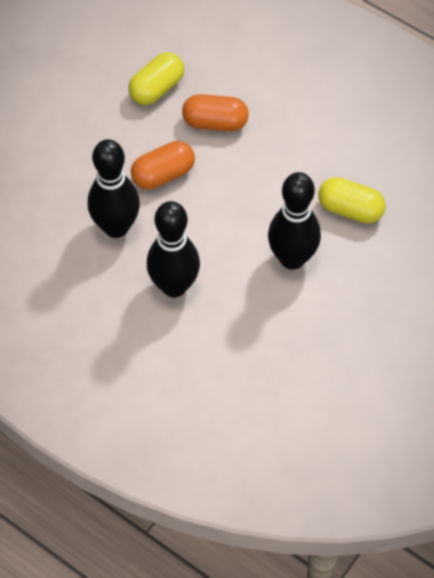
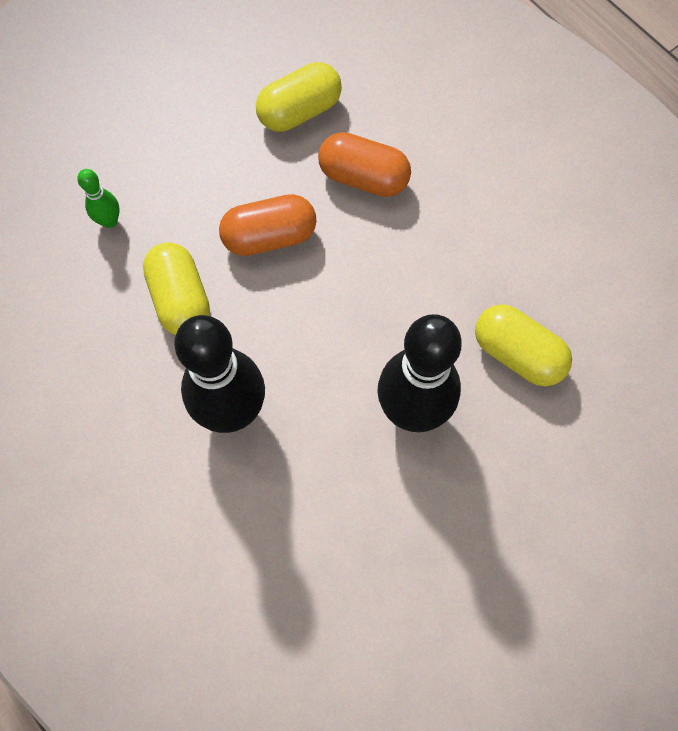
camera: 15 degrees right, 10 degrees up
black bowling pin [88,139,140,238] -> yellow capsule [143,242,210,335]
none -> green bowling pin [77,169,120,228]

